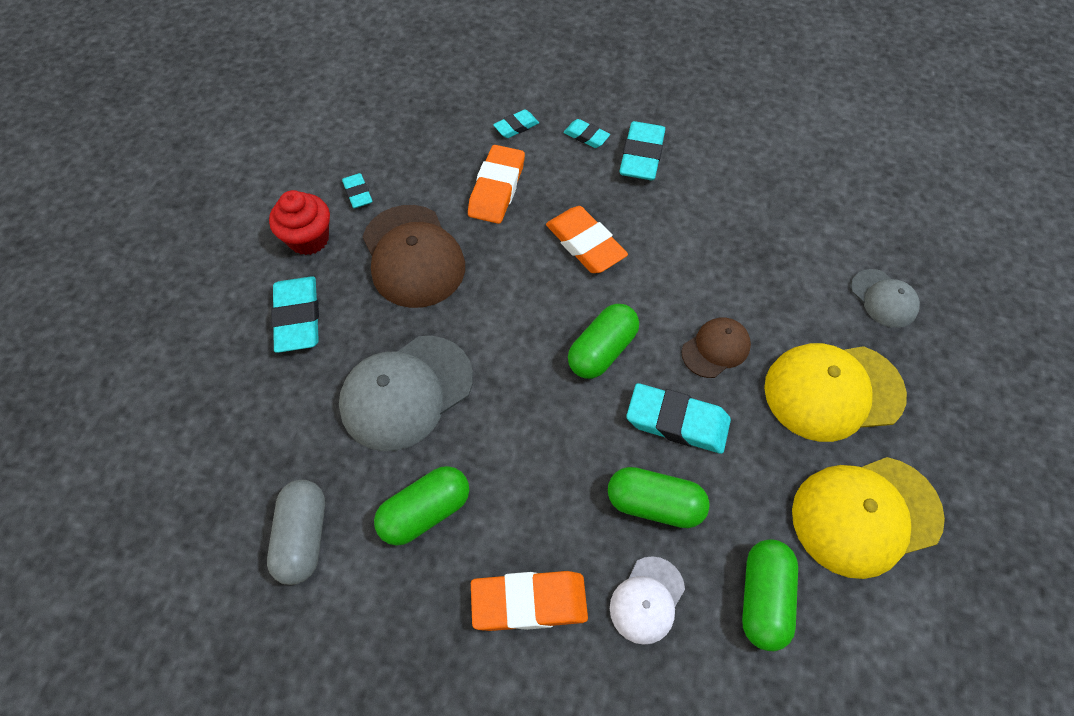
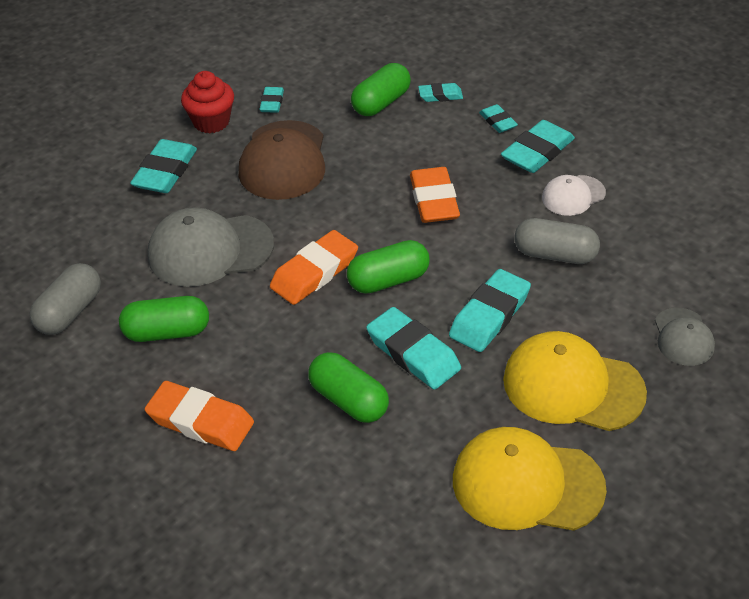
camera: 30 degrees right, 15 degrees down
orange eraser [468,145,525,224] -> orange eraser moved to [270,230,358,305]
white cap [610,556,685,645] -> white cap moved to [542,175,606,216]
brown cap [682,317,751,378] -> turquoise eraser [449,269,531,352]
green capsule [742,539,798,651] -> green capsule moved to [351,63,411,116]
none -> grey capsule [514,218,600,264]

